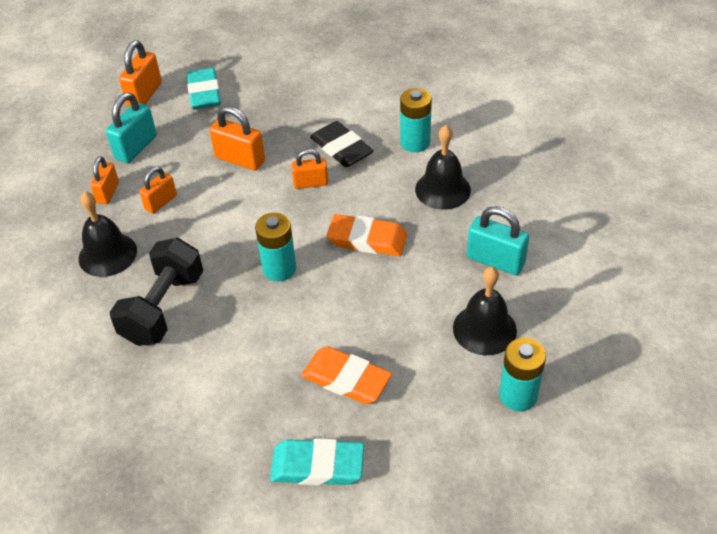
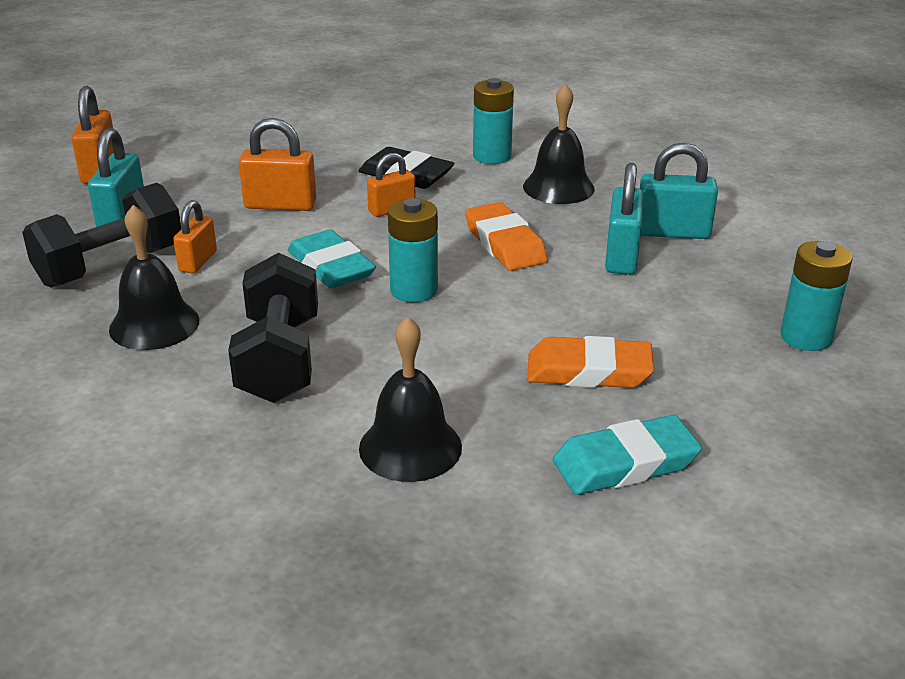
camera: 25 degrees left, 15 degrees down
orange padlock [90,156,119,204] -> black dumbbell [22,183,181,288]
turquoise eraser [187,68,221,109] -> turquoise eraser moved to [288,229,376,289]
orange eraser [327,214,407,256] -> orange eraser turned 75 degrees clockwise [465,202,548,271]
black bell [453,266,517,355] -> black bell moved to [359,316,462,482]
none -> turquoise padlock [605,163,644,275]

